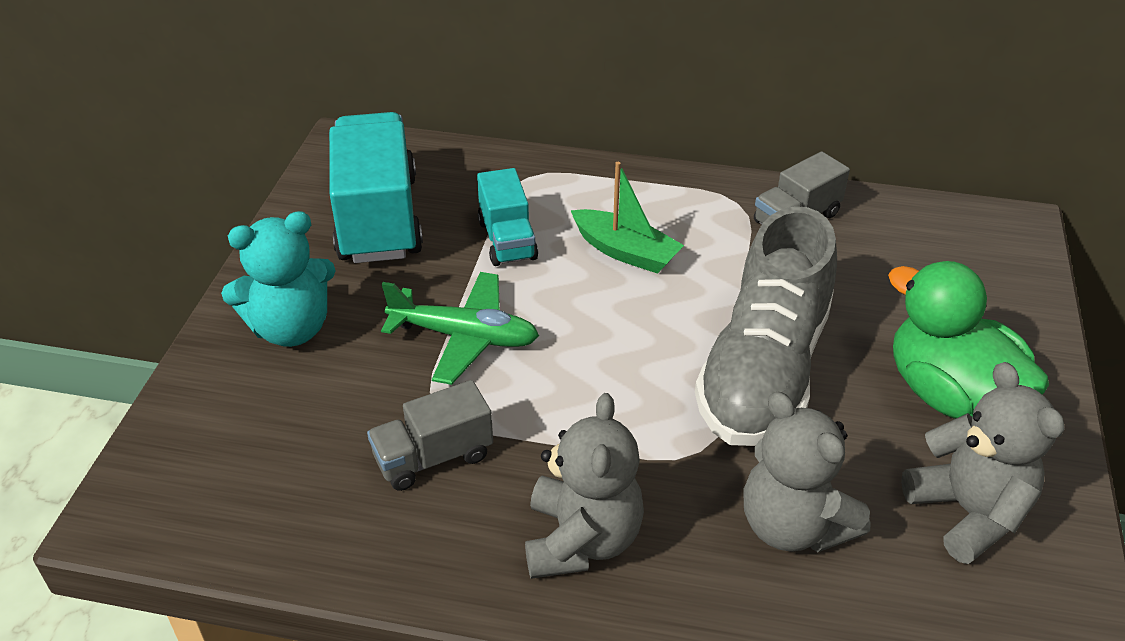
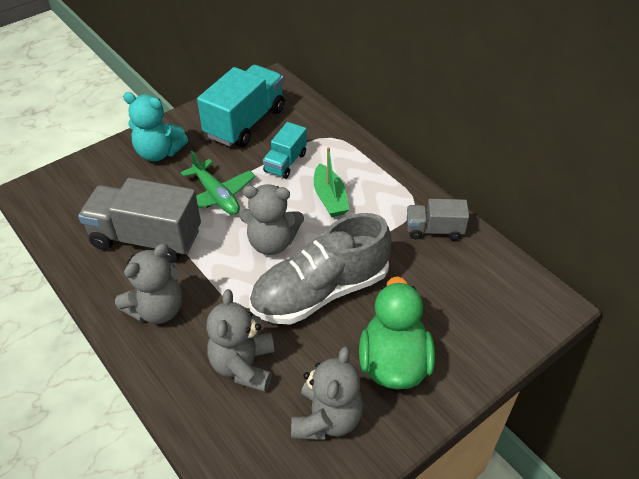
camera: 40 degrees right, 5 degrees up
grey truck [367,380,493,491] -> grey truck [78,178,201,263], size x1.83
none -> grey teddy bear [239,184,304,255]

